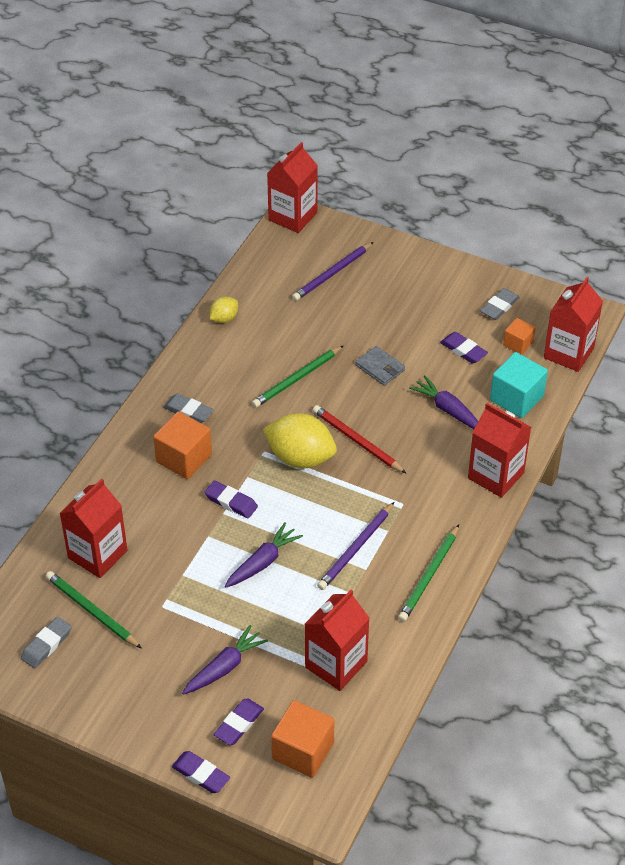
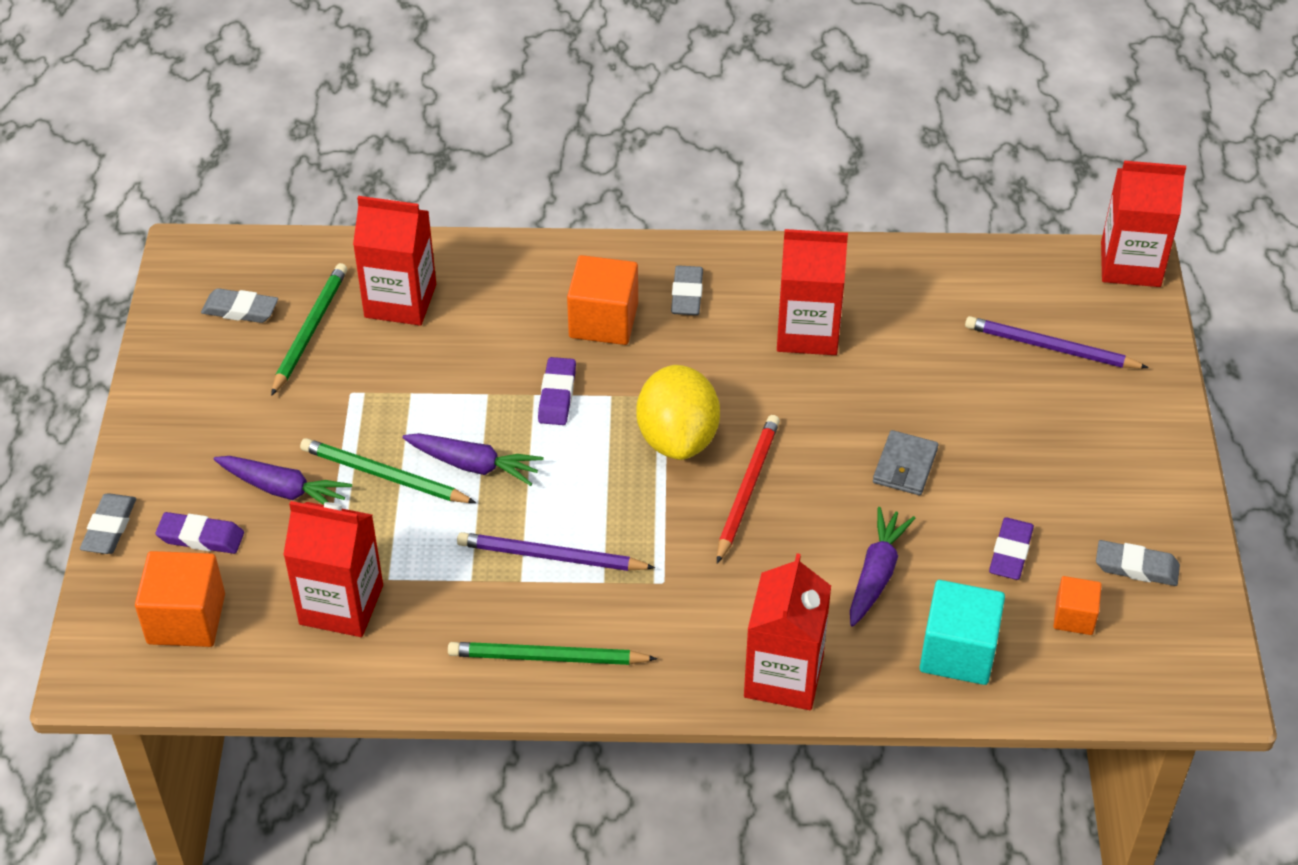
camera: 65 degrees right, 0 degrees up
purple eraser [172,751,230,793] -> grey eraser [80,494,136,554]
yellow lemon [210,297,238,323] -> none
green pencil [252,345,344,408] -> green pencil moved to [300,438,476,503]
red carton [544,277,603,372] -> red carton moved to [777,229,848,355]

